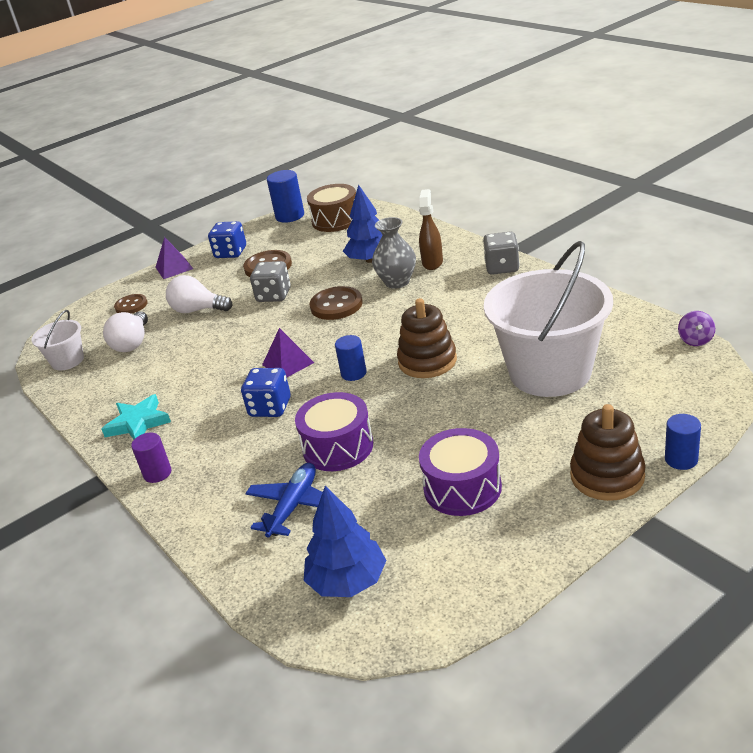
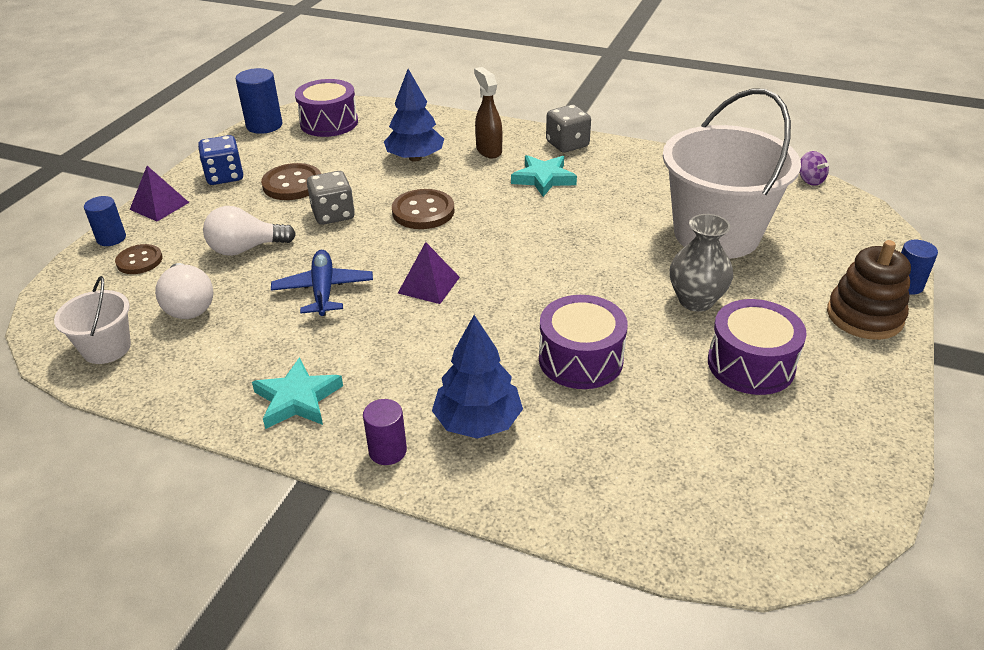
camera: 35 degrees left, 5 degrees up
blue dice [241,368,291,417] -> none
blue plane [245,463,323,537] -> blue plane moved to [271,250,373,316]
blue tree [304,486,387,597] -> blue tree moved to [432,315,523,439]
brown drum [307,184,356,232] -> purple drum [295,79,358,137]
blue cylinder [335,335,366,381] -> blue cylinder moved to [84,196,126,246]
grey vase [372,217,416,289] -> grey vase moved to [670,214,733,312]
brown stacking toy [397,298,457,378] -> none
none -> turquoise star [511,155,577,197]

